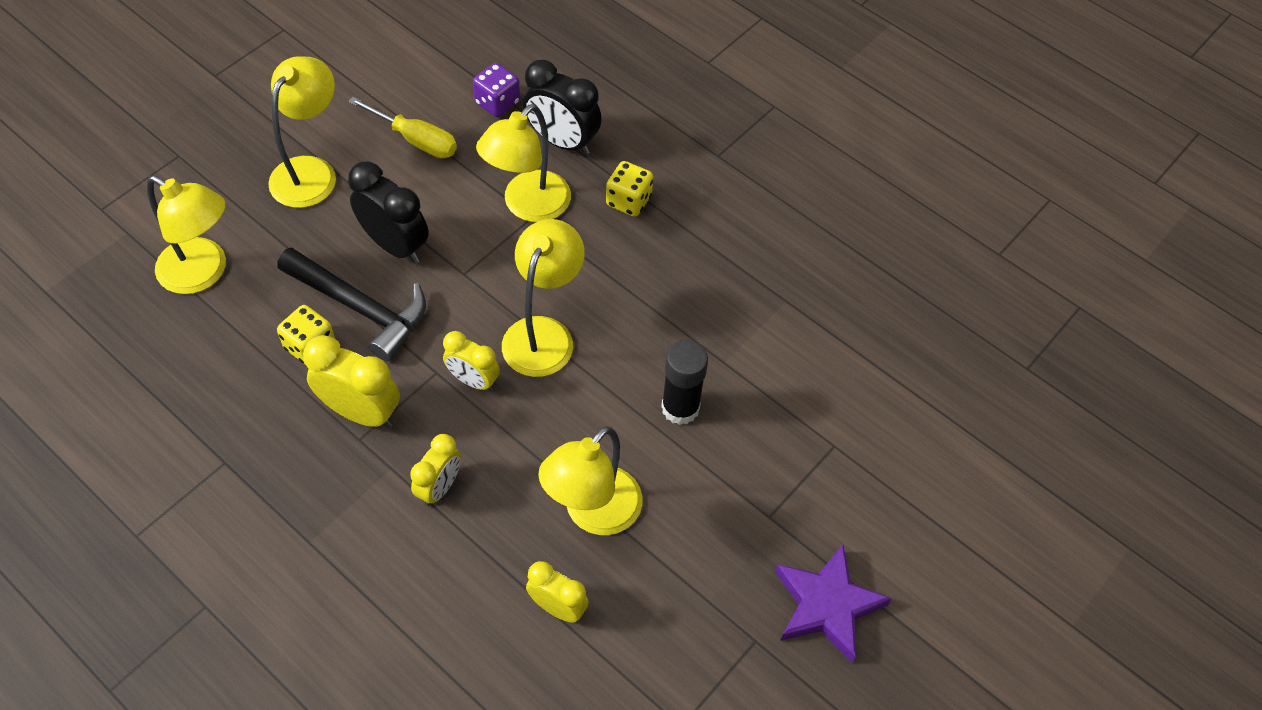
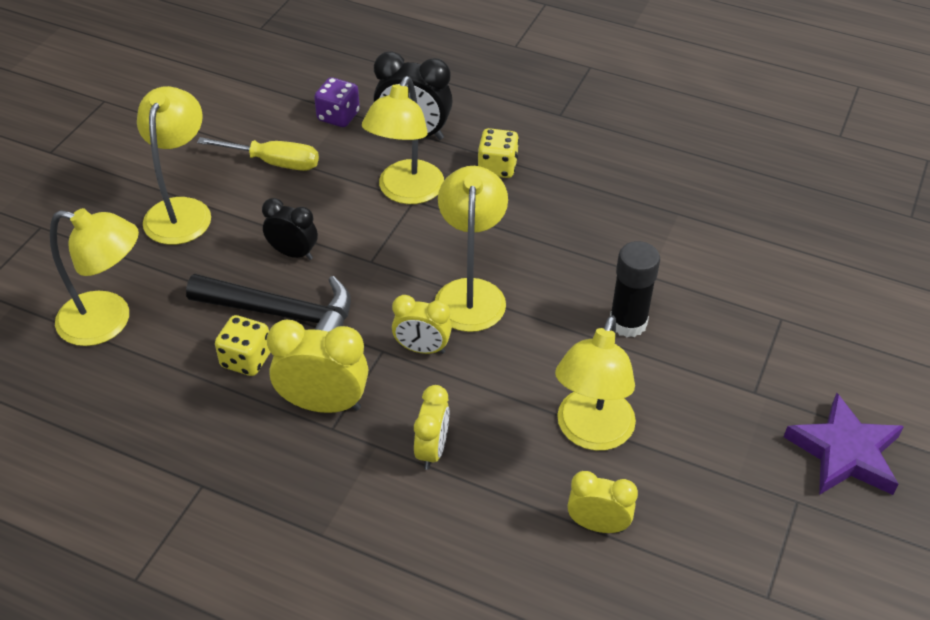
camera: 15 degrees left, 10 degrees down
black clock [348,162,429,263] -> black clock [262,198,318,260], size x0.64

